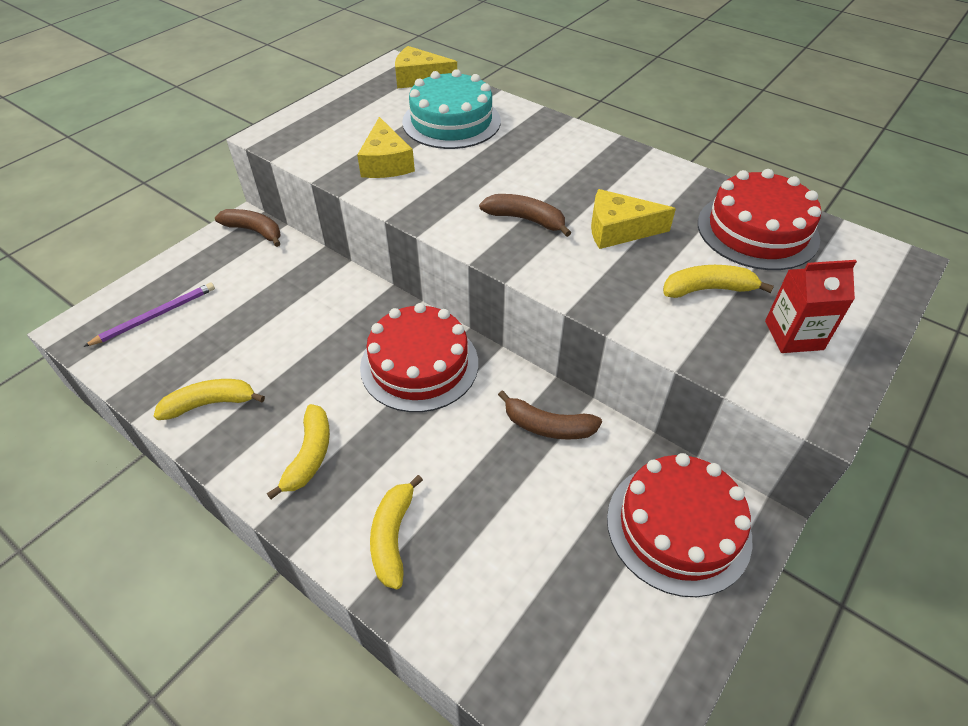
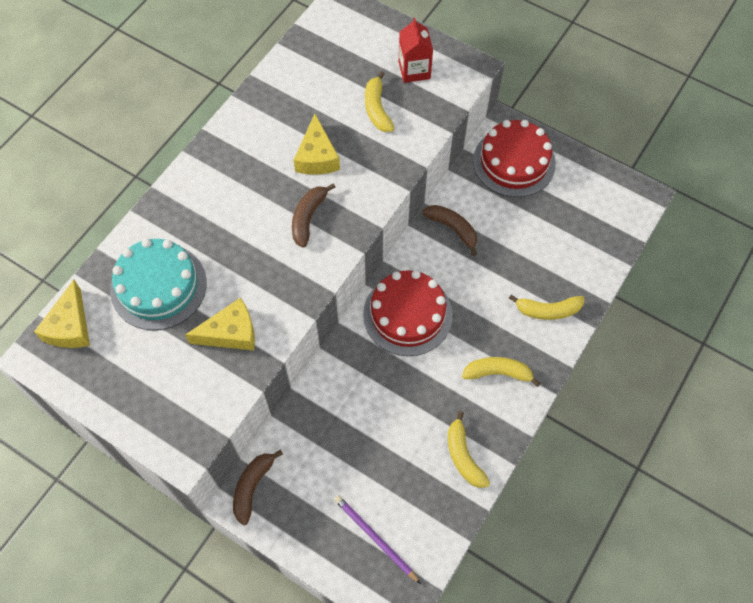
camera: 95 degrees left, 15 degrees up
brown banana [498,390,602,440] -> brown banana turned 60 degrees counterclockwise [422,205,477,256]
red cake [698,169,821,270] -> none

